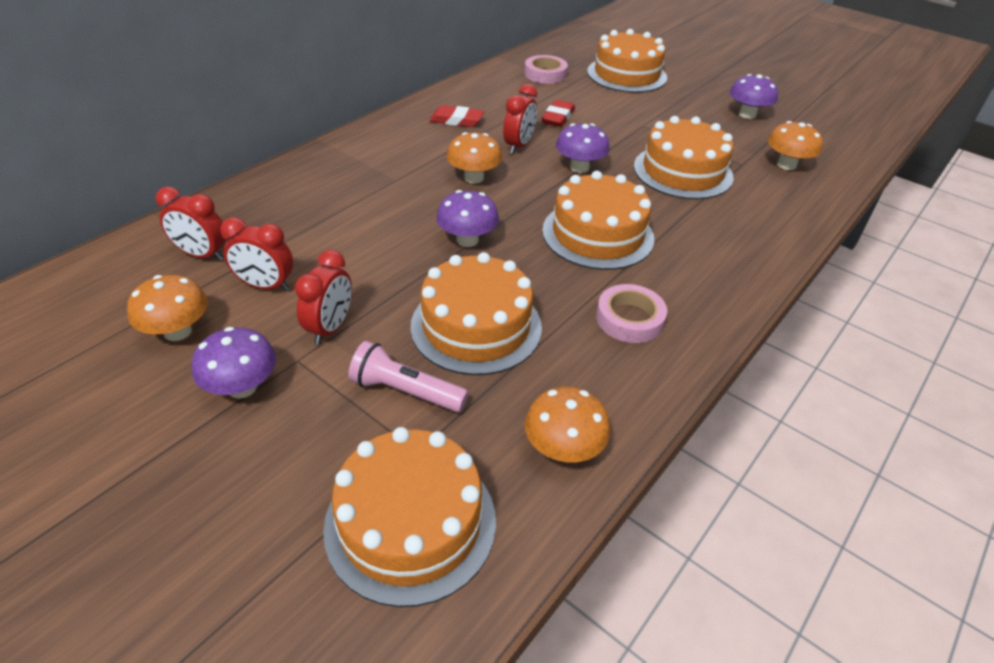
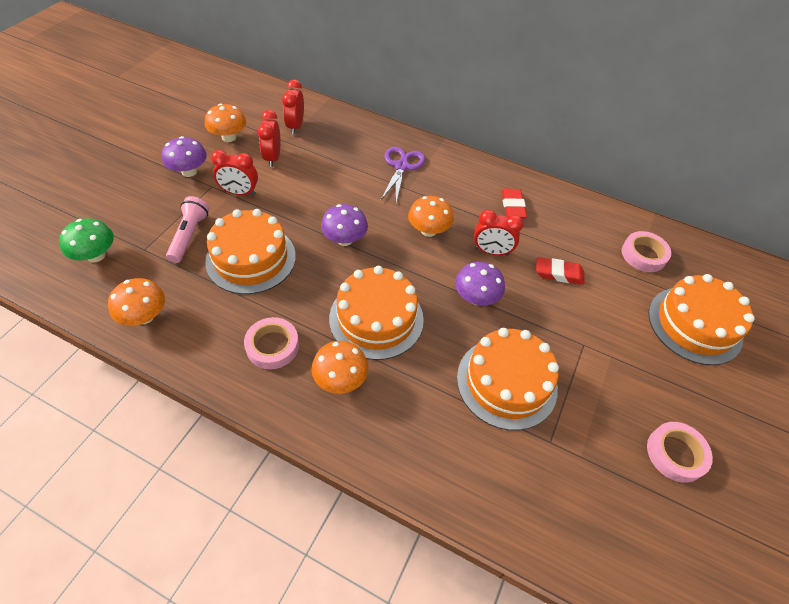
camera: 75 degrees right, 10 degrees up
orange cake [323,427,496,607] -> green mushroom [59,218,114,262]
purple mushroom [730,74,778,119] -> pink tape [647,422,713,483]
orange mushroom [768,121,823,170] -> orange mushroom moved to [311,341,368,394]
none -> purple scissors [380,147,425,203]

